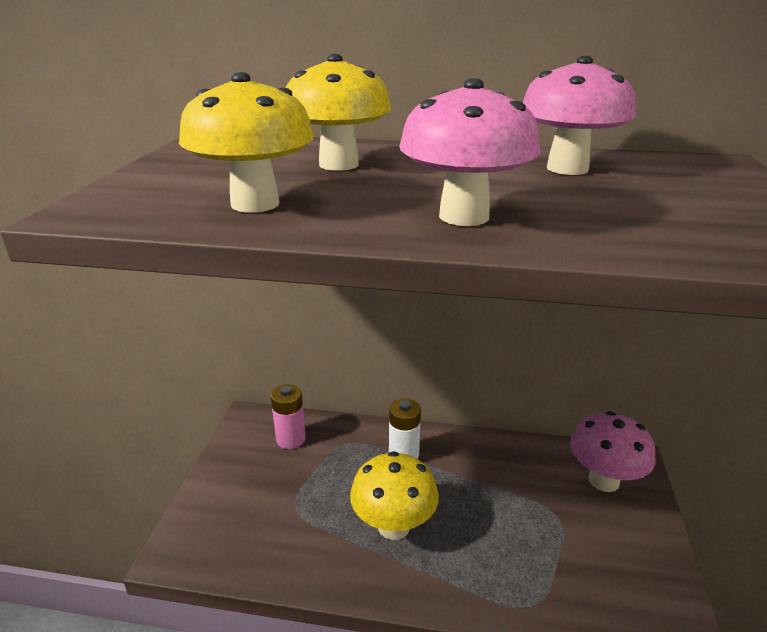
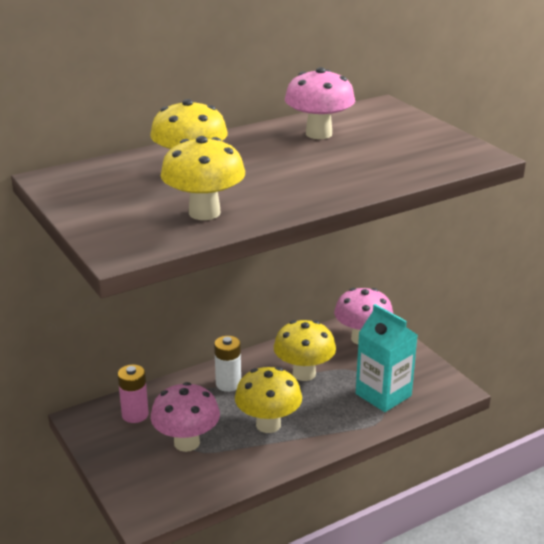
camera: 40 degrees left, 0 degrees up
pink mushroom [399,78,541,226] -> pink mushroom moved to [151,382,220,452]
none -> yellow mushroom [274,320,336,381]
none -> turquoise carton [356,304,417,412]

